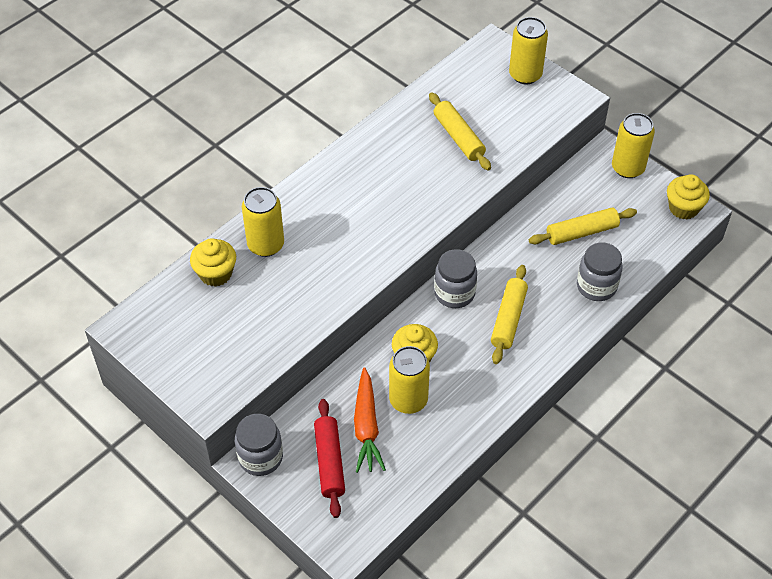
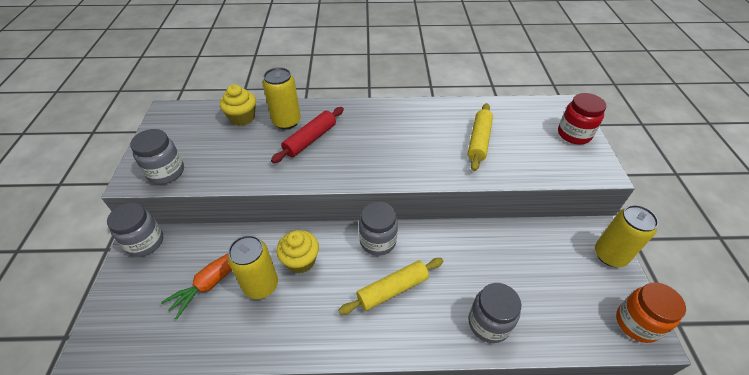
camera: 45 degrees right, 5 degrees down
red rolling pin [314,399,345,518] -> red rolling pin moved to [271,107,344,163]
yellow can [509,17,548,84] -> red jar [558,93,606,144]
yellow rolling pin [529,207,637,245] -> none
yellow cupcake [667,174,710,219] -> orange jar [616,282,686,343]
none -> grey jar [130,129,184,184]

